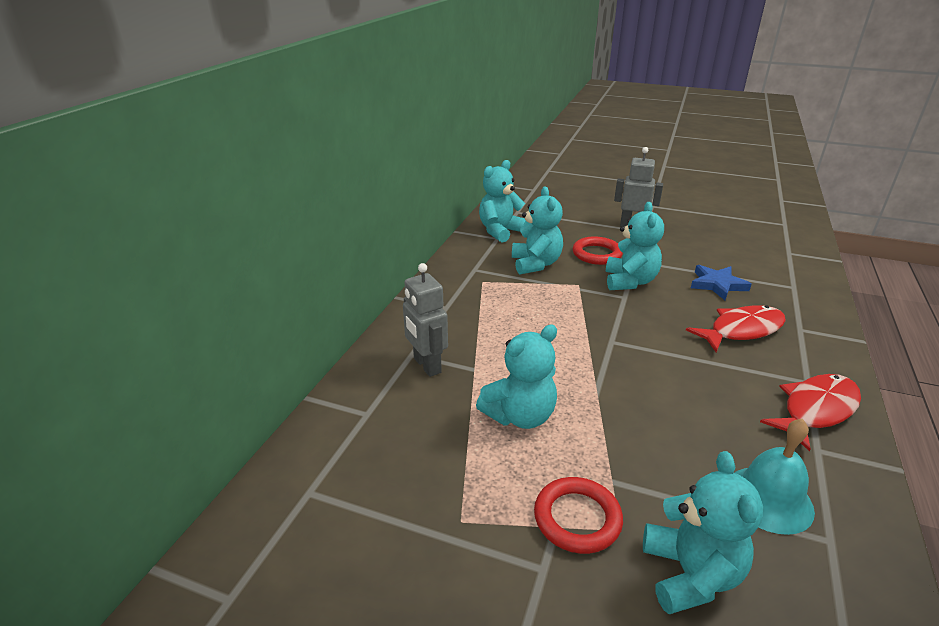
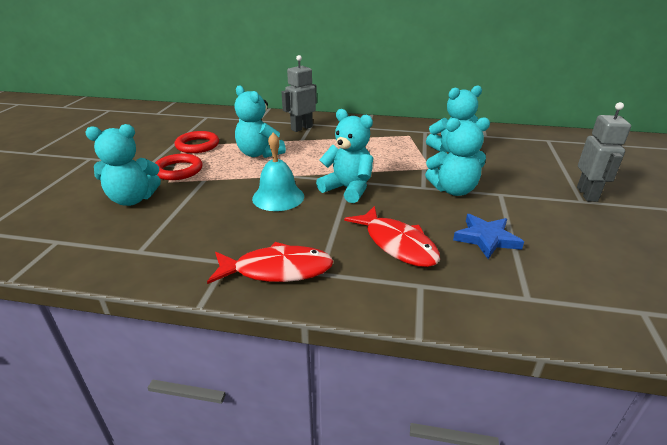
camera: 80 degrees right, 0 degrees up
turquoise teddy bear [479,160,528,242] -> turquoise teddy bear moved to [316,109,373,203]
red ring [572,236,623,265] -> red ring moved to [175,131,219,153]
turquoise bell [734,419,815,535] -> turquoise bell moved to [252,132,304,211]
red fish [760,374,861,452] -> red fish turned 45 degrees counterclockwise [207,242,333,284]

